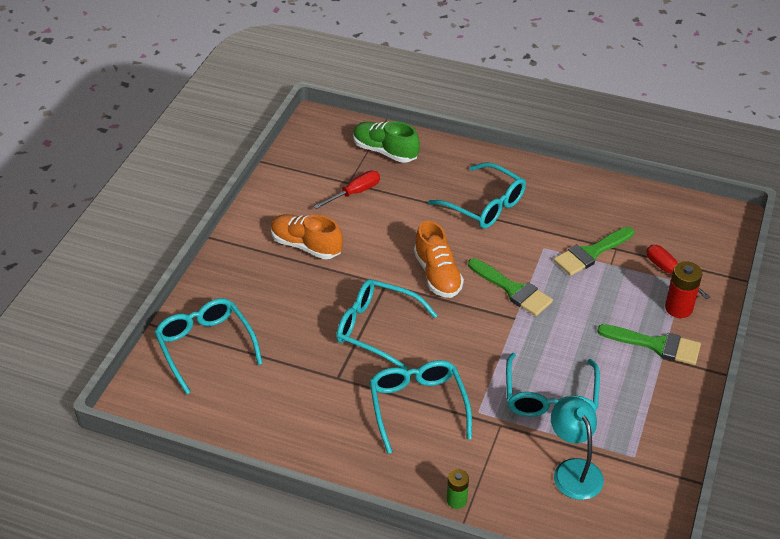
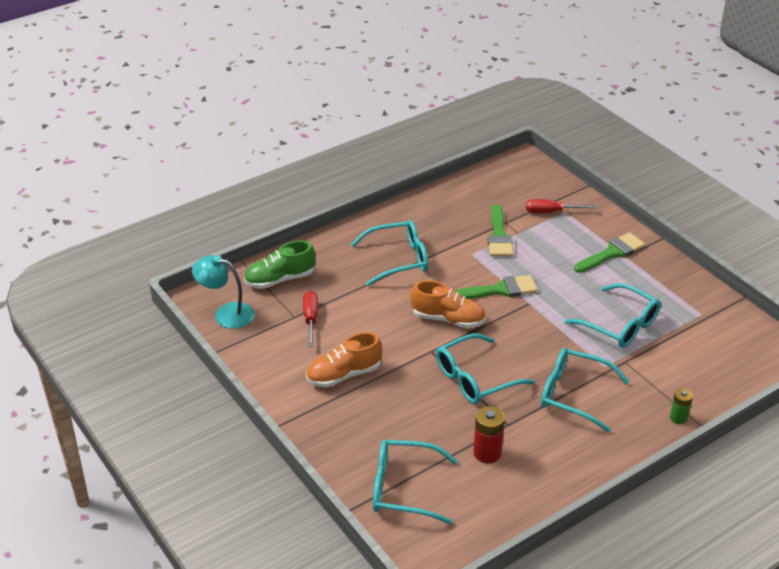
camera: 55 degrees left, 5 degrees down
turquoise lamp [551,397,604,500] -> turquoise lamp moved to [192,255,255,329]
red battery [665,261,702,318] -> red battery moved to [473,406,505,463]

